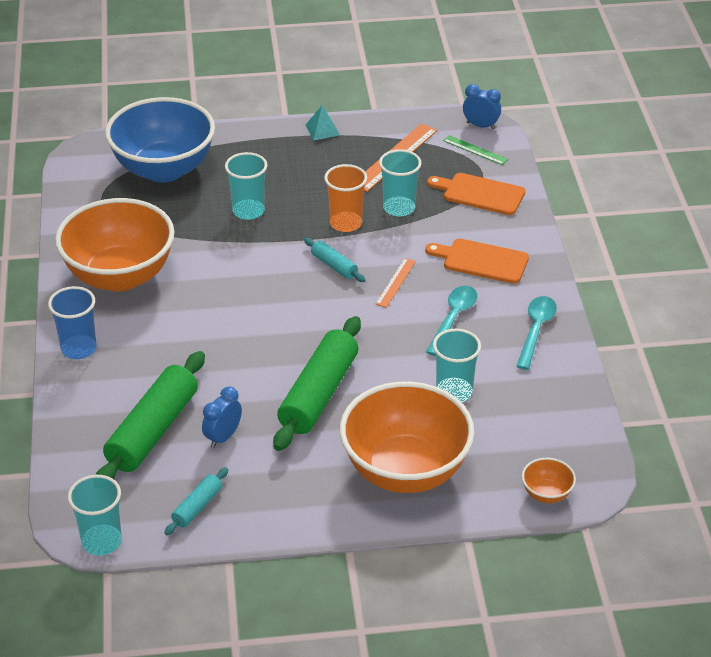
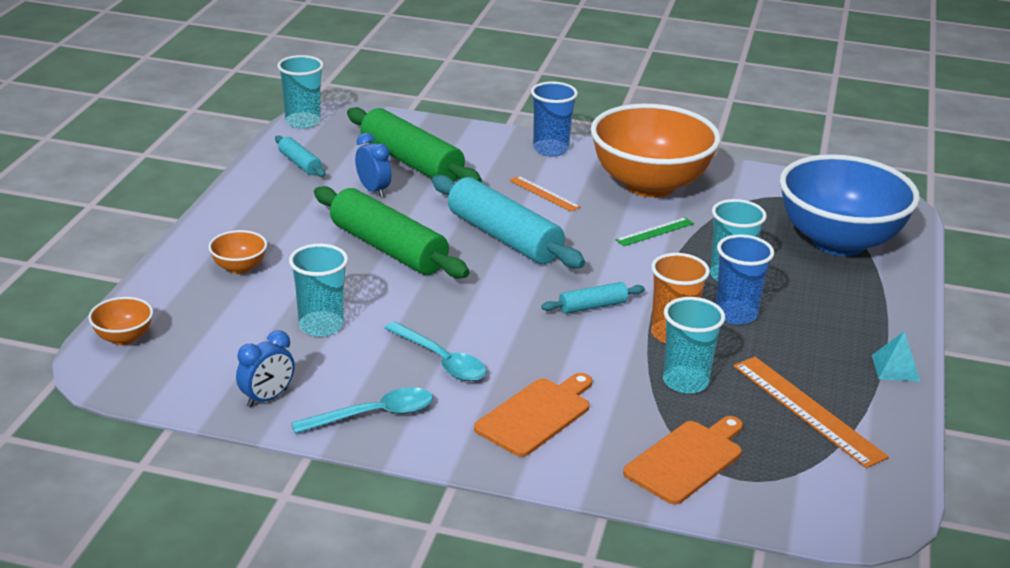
camera: 110 degrees right, 10 degrees down
orange bowl [340,382,475,493] -> orange bowl [208,230,267,274], size x0.40
orange ruler [376,258,416,308] -> orange ruler moved to [509,176,580,212]
green ruler [443,135,508,165] -> green ruler moved to [615,217,694,246]
blue clock [463,84,501,130] -> blue clock moved to [236,330,295,407]
turquoise spoon [516,296,557,370] -> turquoise spoon turned 60 degrees counterclockwise [291,387,433,434]
none -> turquoise rolling pin [432,175,585,268]
none -> blue cup [715,234,774,325]

